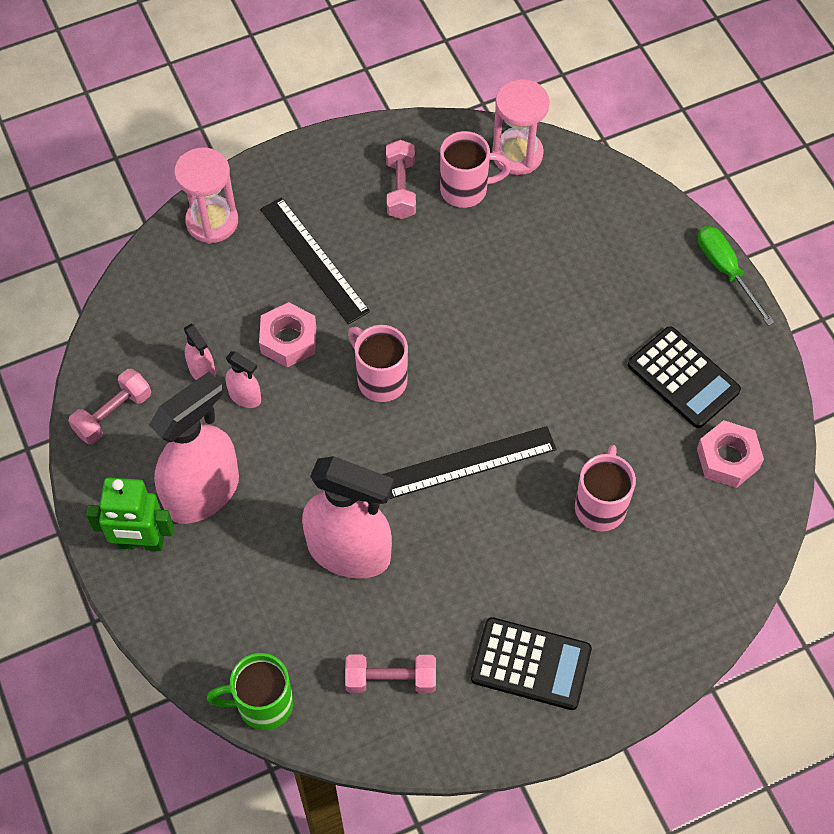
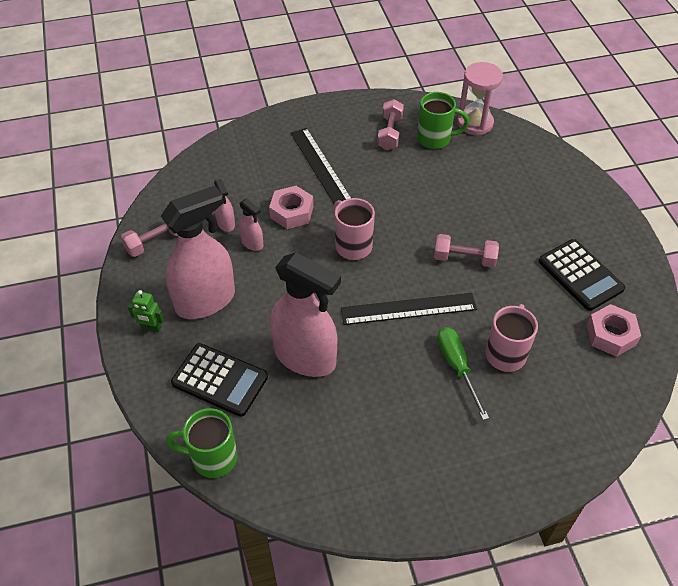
camera: 10 degrees right, 10 degrees down
green robot [86,477,174,551] -> green robot [128,290,164,332], size x0.56
pink hourglass [174,147,238,244] -> none
pink dumbbell [345,654,436,693] -> pink dumbbell moved to [434,234,499,268]
pink mug [440,131,511,208] -> green mug [417,92,470,149]
black calculator [471,617,592,710] -> black calculator moved to [171,343,268,417]
green screwdriver [698,226,775,326] -> green screwdriver moved to [437,327,489,420]

